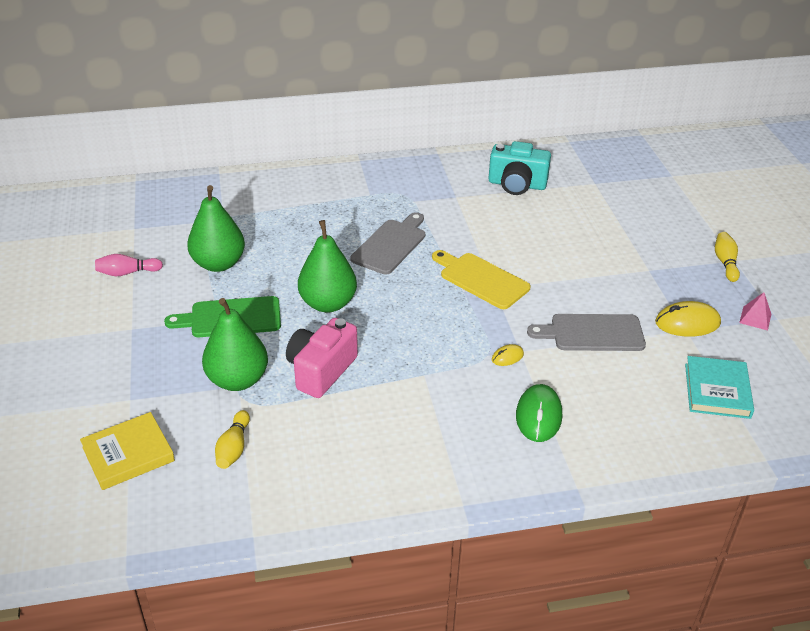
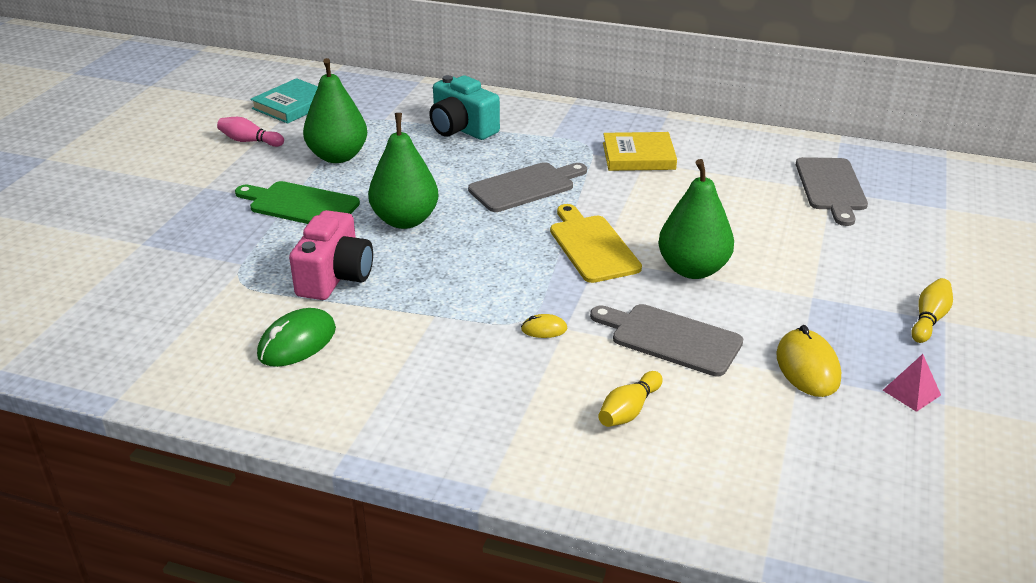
camera: 30 degrees right, 5 degrees down
yellow book [80,412,175,490] -> yellow book moved to [603,132,677,171]
green pear [202,298,268,391] -> green pear moved to [658,159,734,279]
yellow bowling pin [215,410,250,469] -> yellow bowling pin moved to [598,371,662,427]
pink camera [286,318,358,398] -> pink camera turned 135 degrees clockwise [289,210,373,300]
turquoise camera [488,141,551,195] -> turquoise camera moved to [429,75,500,140]
green mouse [516,384,562,442] -> green mouse moved to [257,308,336,367]
yellow mouse [655,301,721,337] -> yellow mouse turned 60 degrees clockwise [776,325,841,397]
turquoise book [685,356,754,419] -> turquoise book moved to [250,78,318,124]
none -> grey cutting board [796,157,868,226]

